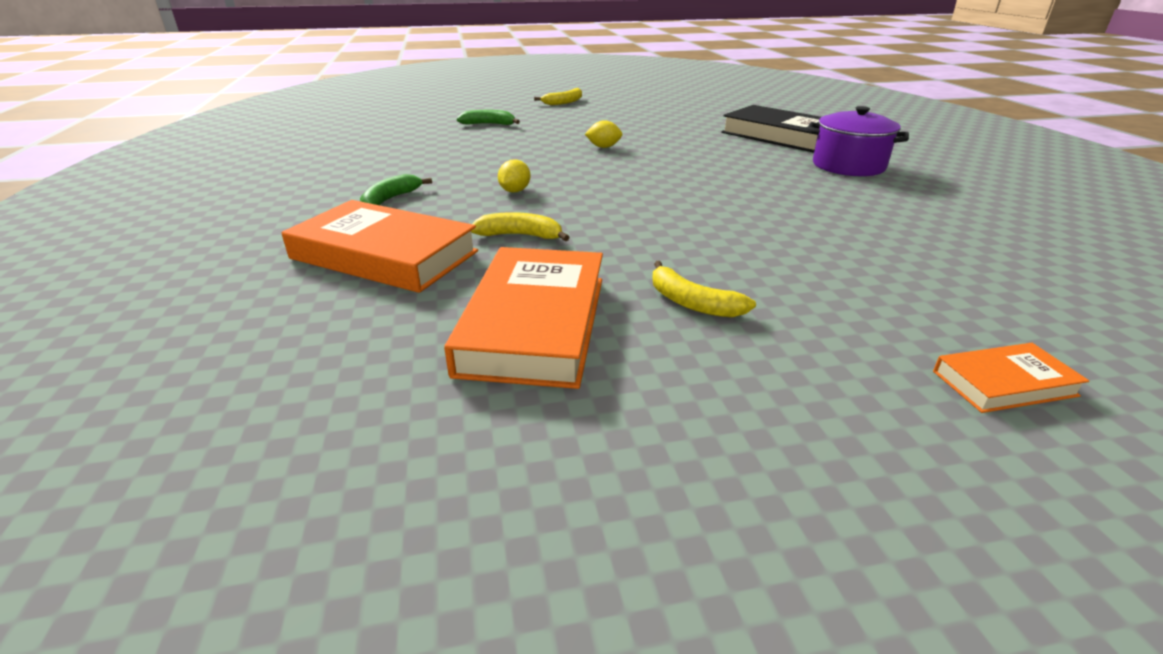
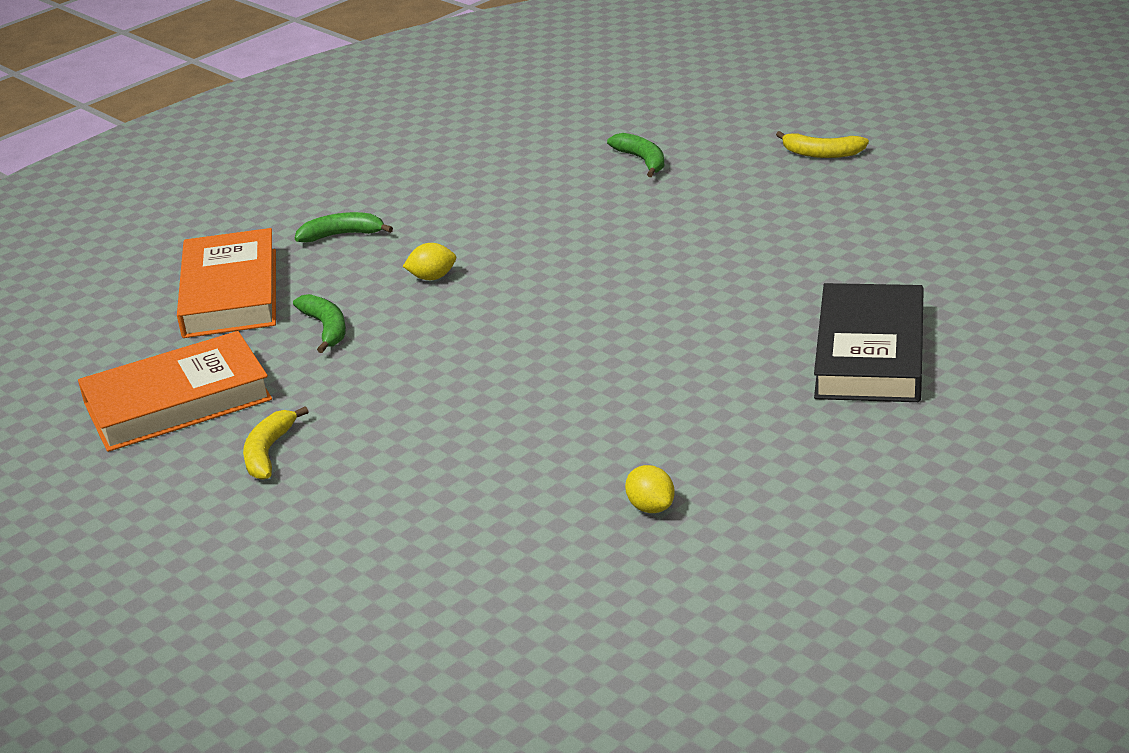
camera: 60 degrees right, 0 degrees up
yellow banana [471,212,570,241] -> green banana [293,294,346,353]
yellow lemon [585,120,622,148] -> yellow lemon moved to [625,465,675,513]
purple pot [807,106,909,176] -> none
orange book [933,343,1089,413] -> none

